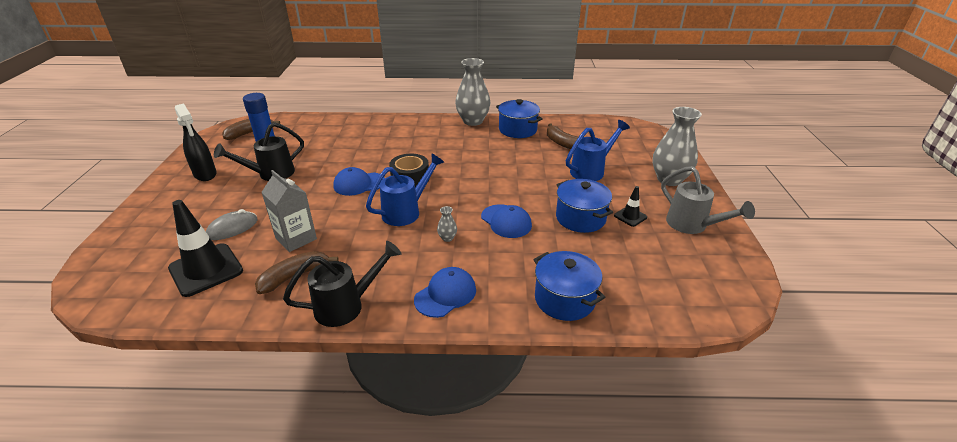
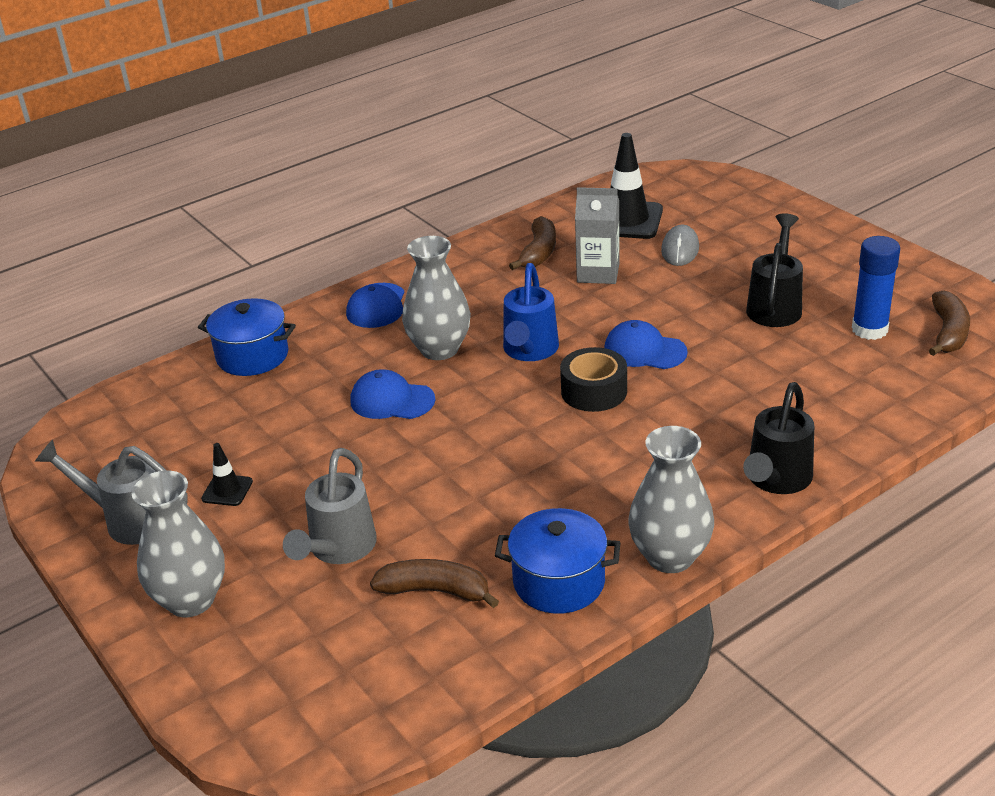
camera: 145 degrees right, 0 degrees up
black spray bottle [175,103,217,181] -> none
black watering can [283,241,401,327] -> black watering can moved to [743,382,814,494]
blue cap [333,167,385,196] -> blue cap turned 105 degrees counterclockwise [604,320,688,369]
grey vase [437,206,457,242] -> grey vase [402,236,471,360], size x2.43
blue pot [556,179,613,233] -> none
blue watering can [566,120,630,181] -> grey watering can [283,448,377,564]

